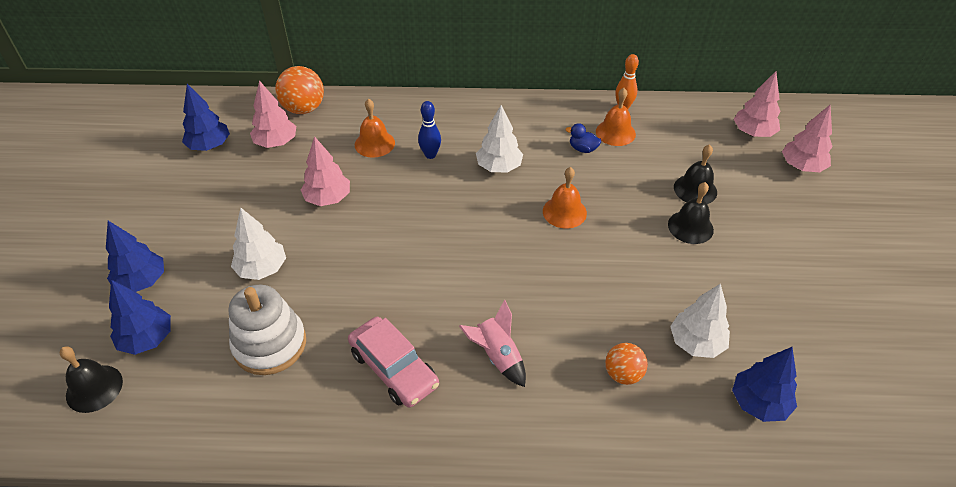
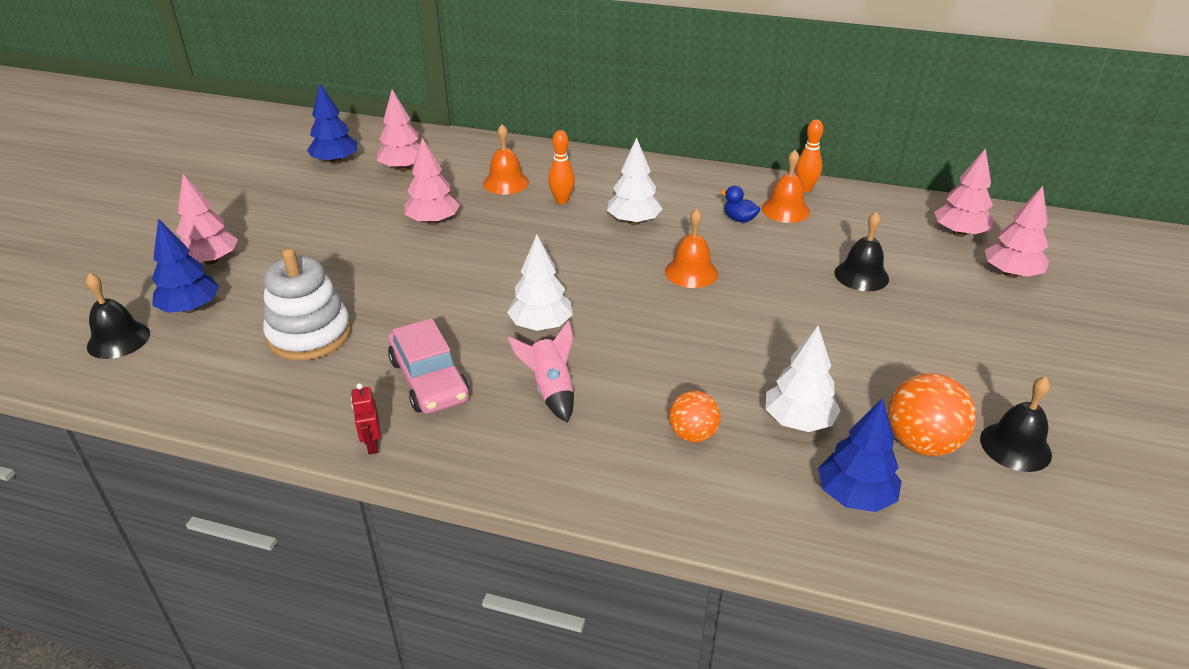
camera: 15 degrees right, 10 degrees down
blue tree [106,221,164,292] -> pink tree [176,174,238,265]
white tree [231,208,286,280] -> white tree moved to [507,235,573,331]
orange ball [275,66,324,114] -> orange ball moved to [888,373,976,456]
blue bowling pin [418,101,441,159] -> orange bowling pin [548,130,575,204]
black bell [668,182,714,244] -> black bell moved to [980,377,1052,472]
none -> red robot [351,383,381,455]

